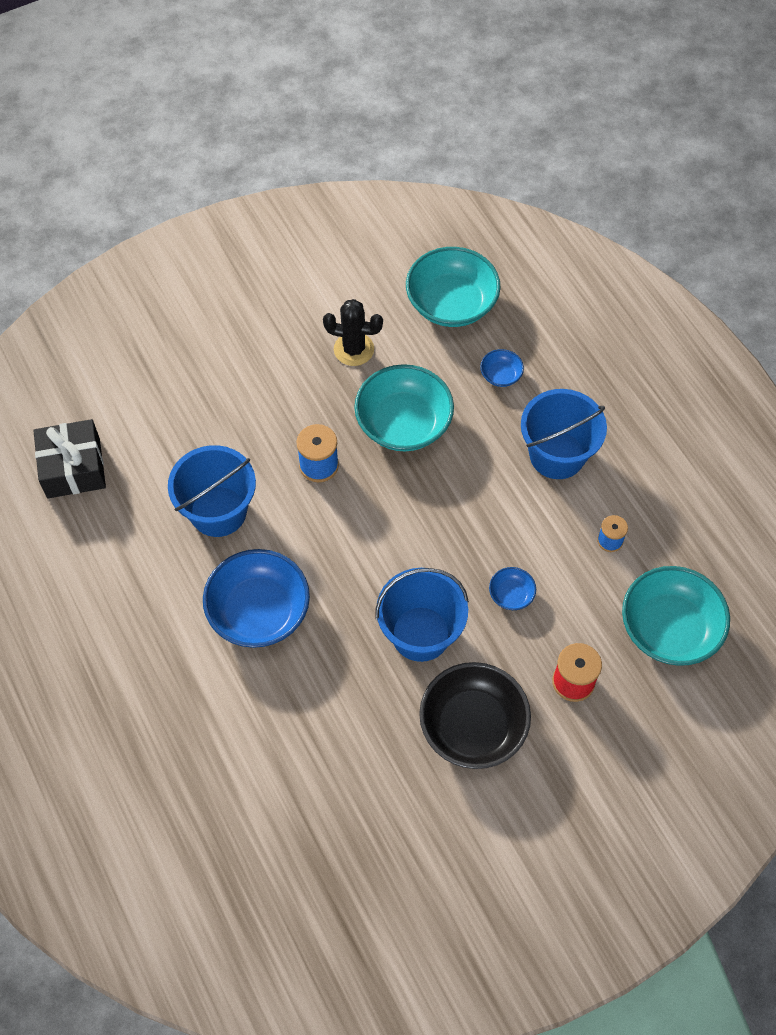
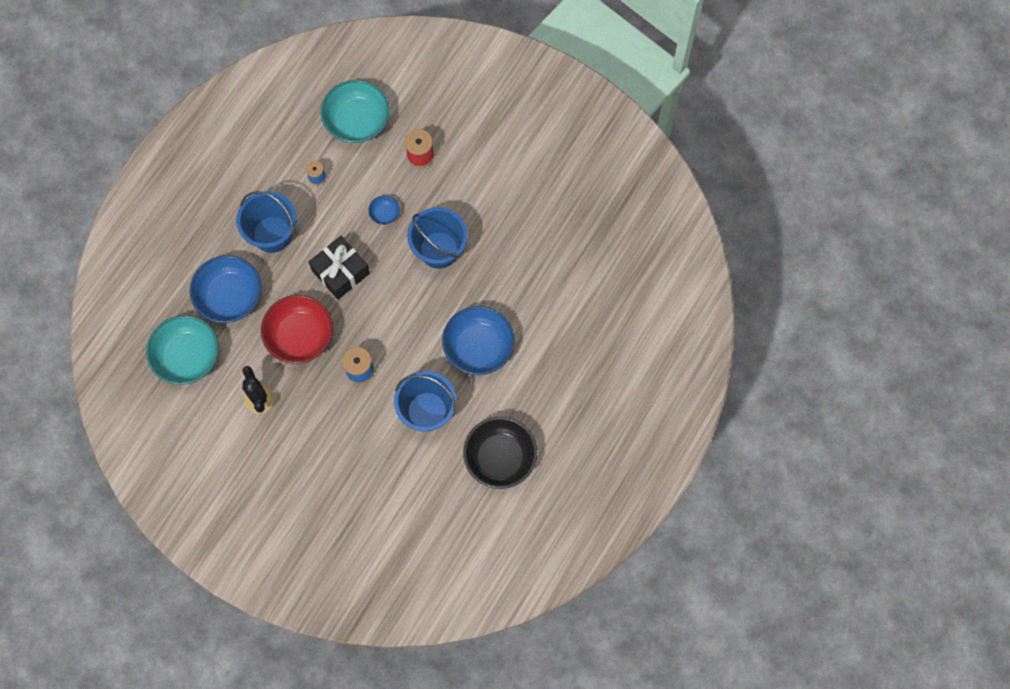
camera: 120 degrees left, 10 degrees up
black gift [33,419,106,498] -> black gift moved to [309,236,370,299]
turquoise bowl [354,364,454,451] -> red bowl [261,295,333,364]
black bowl [419,662,531,769] -> black bowl moved to [463,417,537,489]
blue bowl [480,349,524,387] -> blue bowl [190,255,261,323], size x2.22

